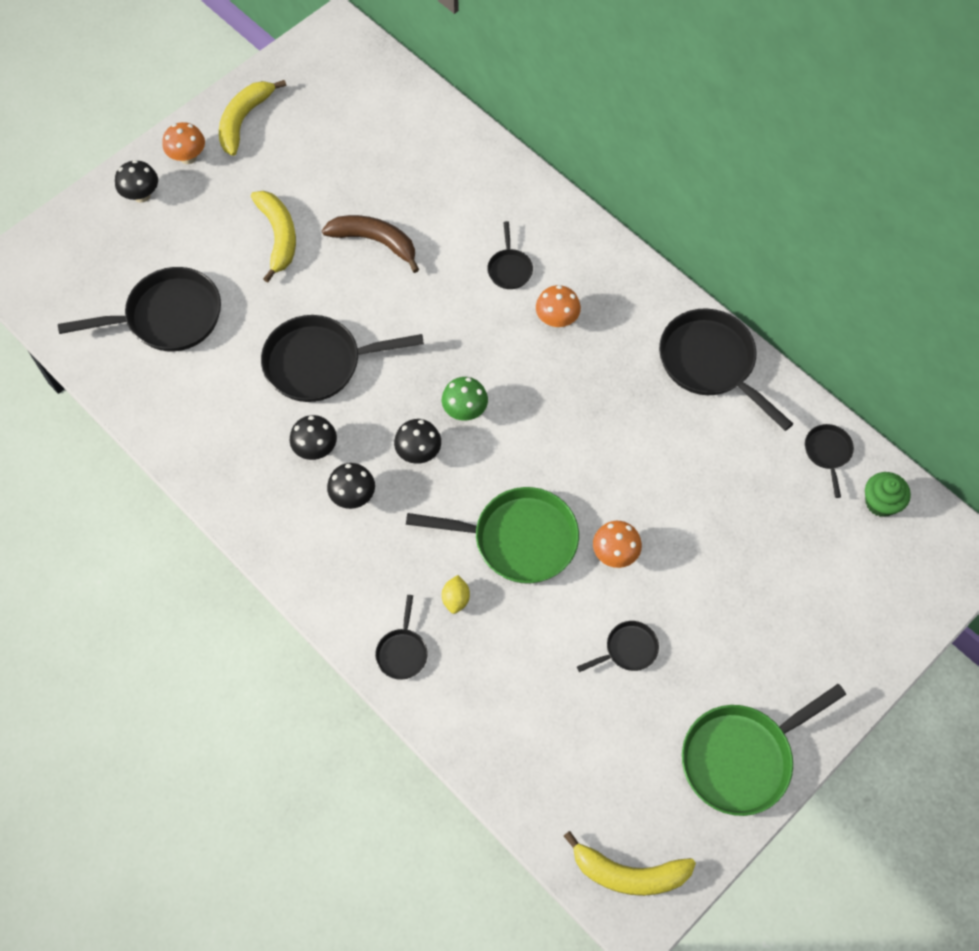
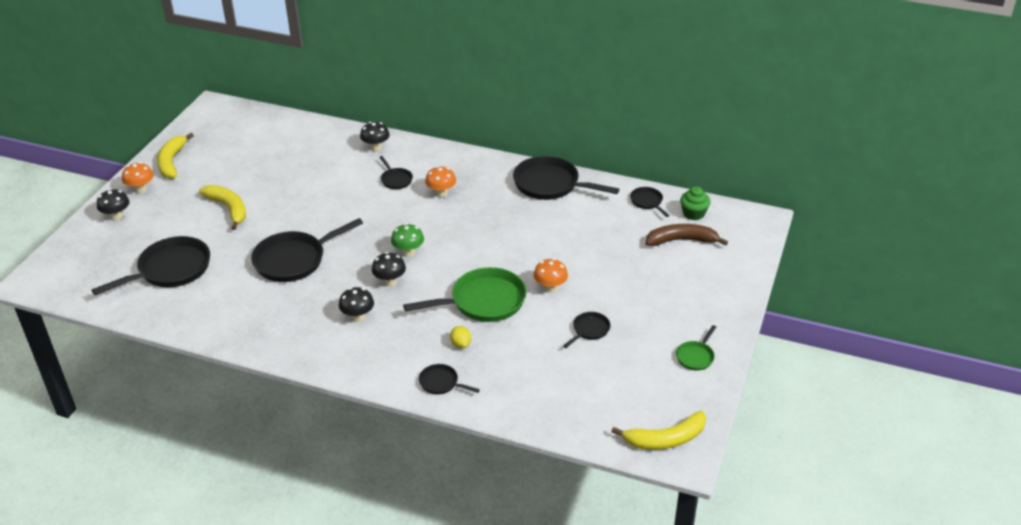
camera: 25 degrees left, 25 degrees down
black mushroom [290,415,337,460] -> black mushroom moved to [360,122,390,151]
brown banana [322,215,419,273] -> brown banana moved to [646,224,728,246]
black pan [375,595,428,680] -> black pan turned 135 degrees clockwise [419,364,480,394]
green pan [682,684,846,816] -> green pan [676,325,716,371], size x0.49

